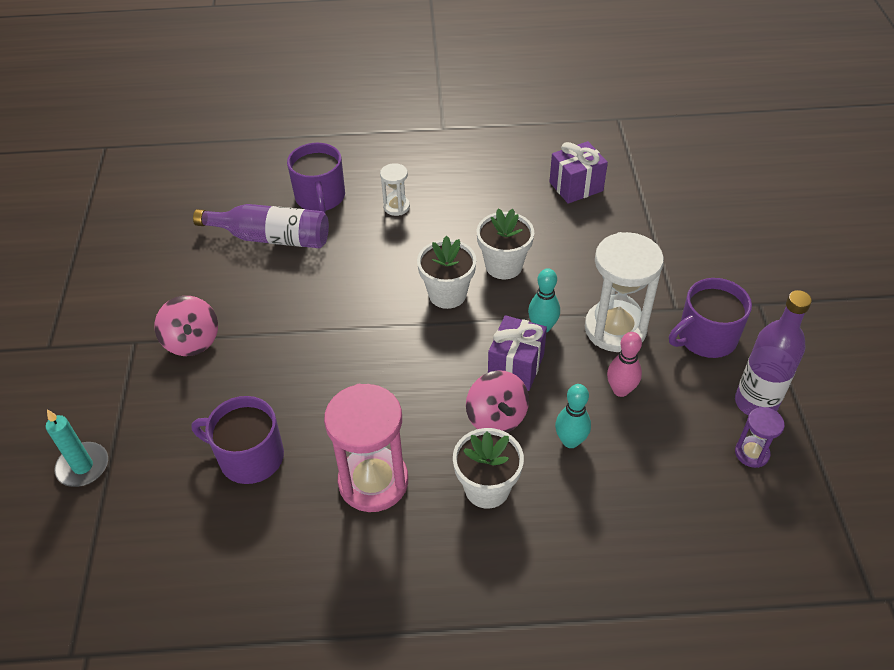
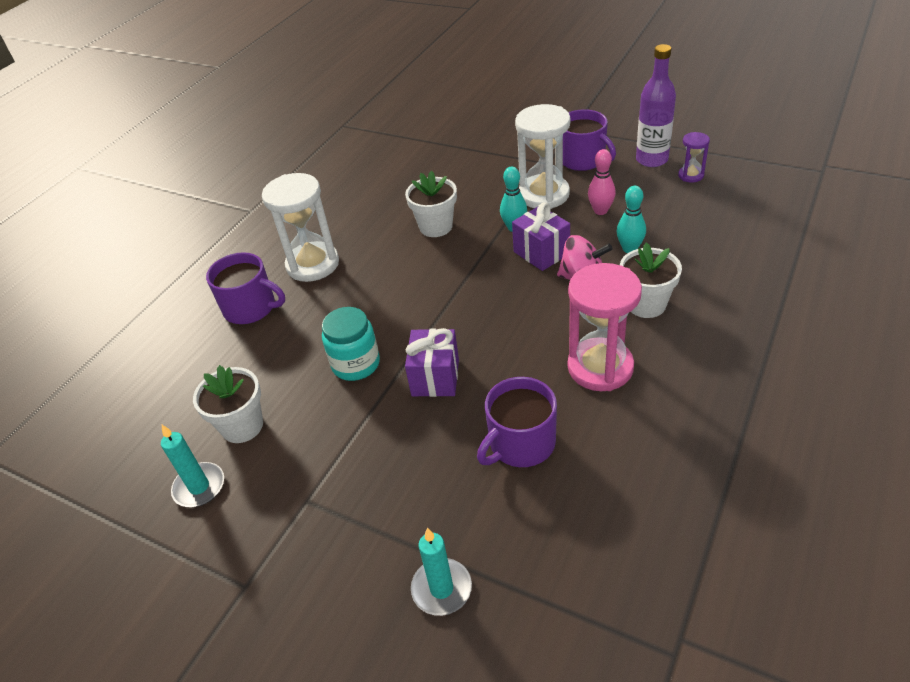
camera: 55 degrees left, 5 degrees down
pink spinning top [155,296,218,356] -> none
purple bottle [193,204,329,248] -> none
white hourglass [380,163,410,216] -> white hourglass [262,173,339,282], size x2.04
white flower pot [417,235,476,309] -> white flower pot moved to [193,365,263,443]
purple gift [549,141,608,204] -> purple gift moved to [405,328,459,397]
purple mug [669,278,752,358] -> purple mug turned 45 degrees counterclockwise [563,109,616,171]
none -> turquoise candle [161,425,224,507]
none -> turquoise jar [322,307,380,381]

